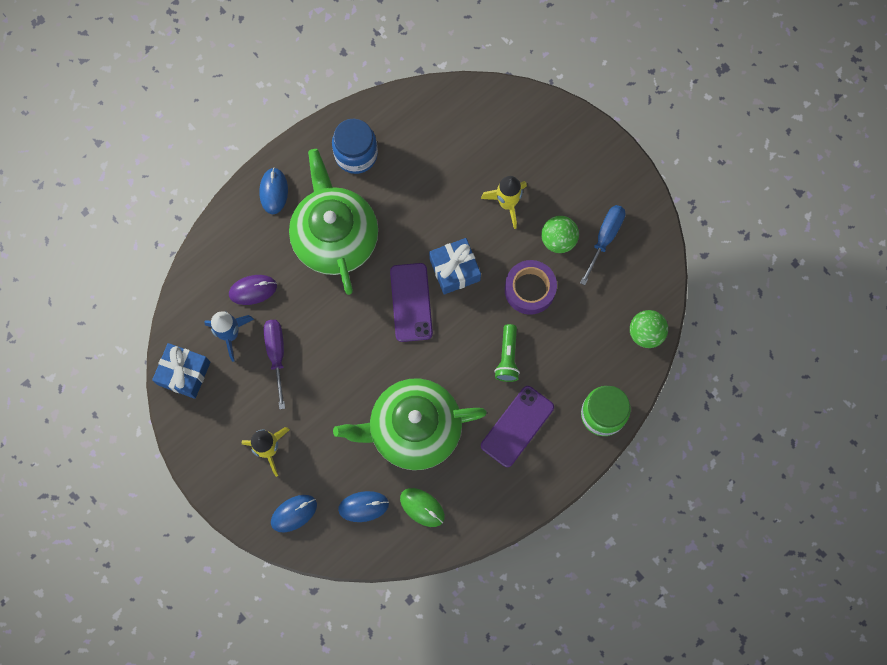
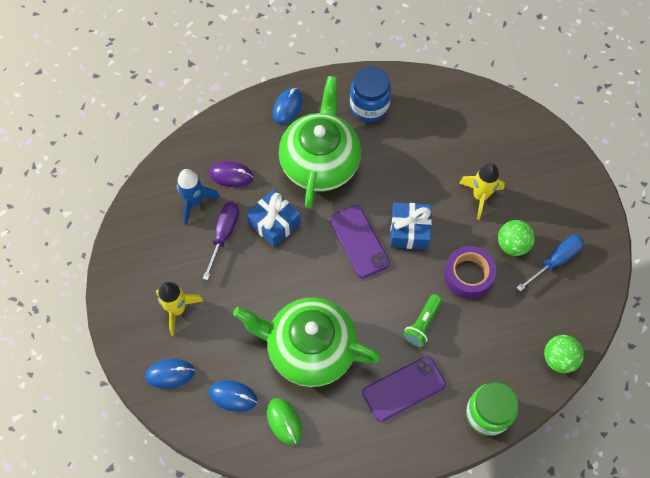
camera: 25 degrees right, 10 degrees down
blue gift [152,343,210,399] -> blue gift moved to [247,189,301,247]
purple phone [390,263,433,342] -> purple phone turned 45 degrees counterclockwise [329,205,390,278]

